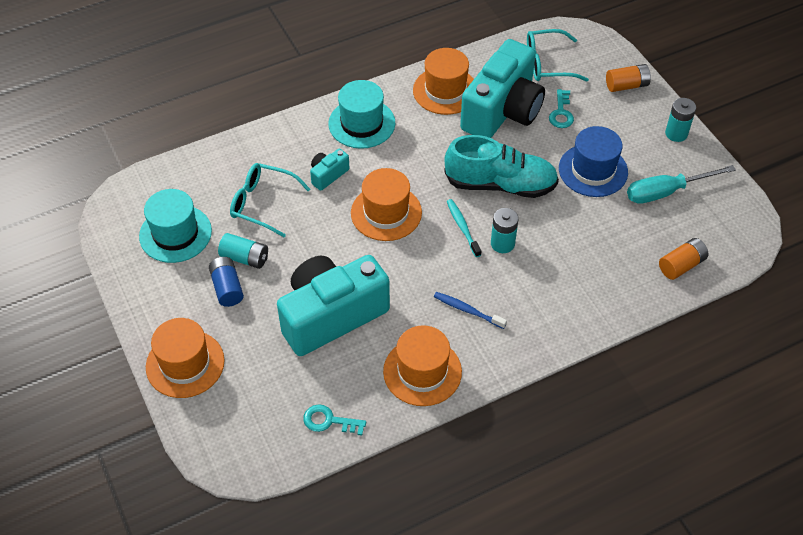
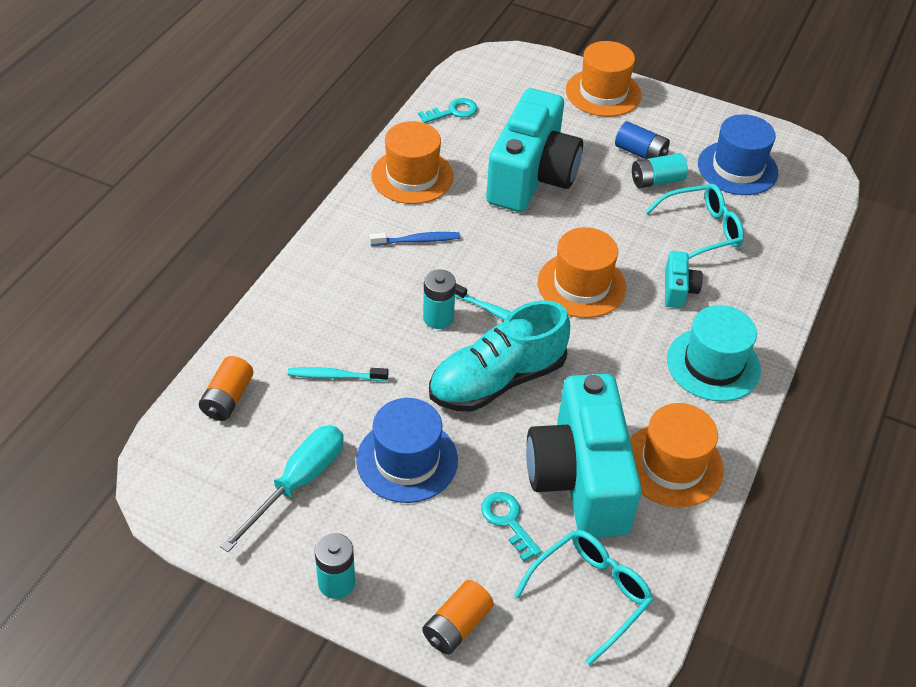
camera: 140 degrees right, 5 degrees down
turquoise hat [139,189,212,263] -> blue hat [698,114,778,195]
none -> turquoise toothbrush [288,367,388,381]

